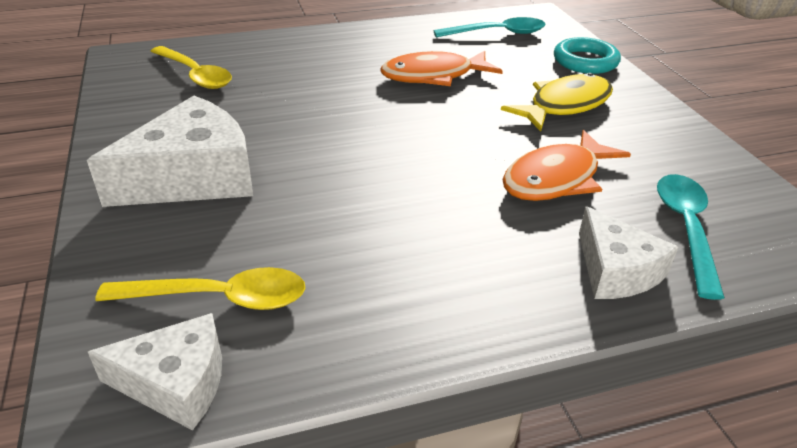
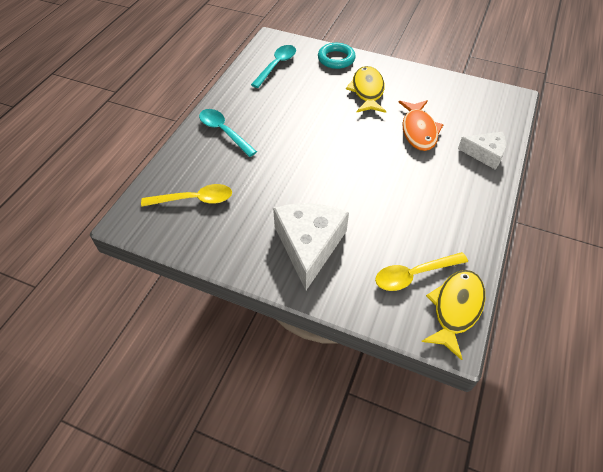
camera: 50 degrees left, 15 degrees up
white cheese [88,313,222,431] -> yellow fish [421,270,485,360]
yellow spoon [95,267,306,310] -> yellow spoon turned 150 degrees counterclockwise [375,252,468,291]
orange fish [380,51,503,86] -> none
turquoise spoon [657,174,725,300] -> turquoise spoon moved to [199,109,257,157]

